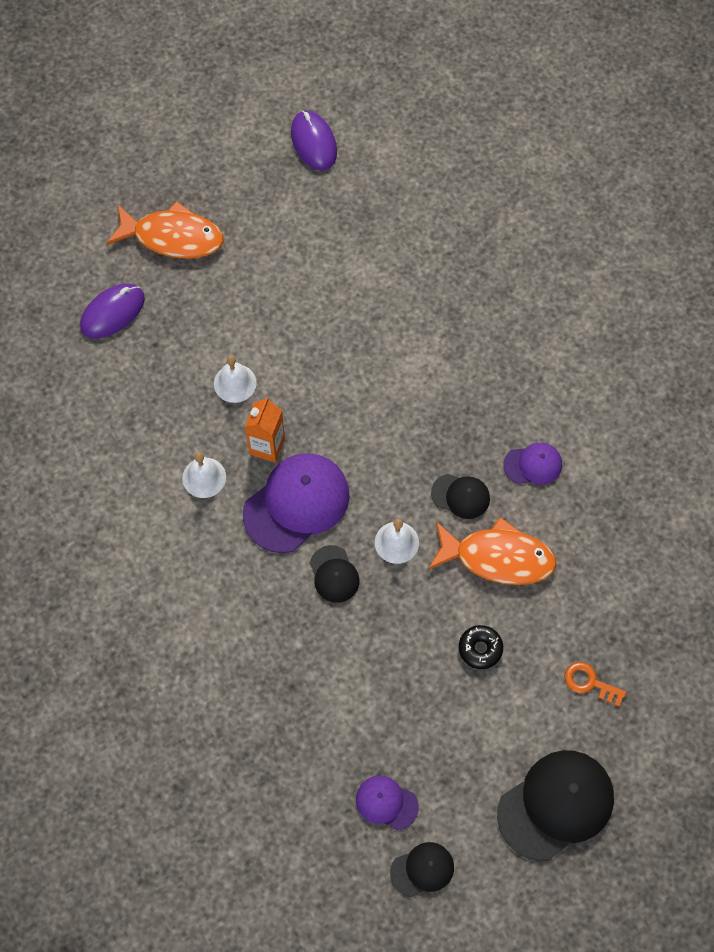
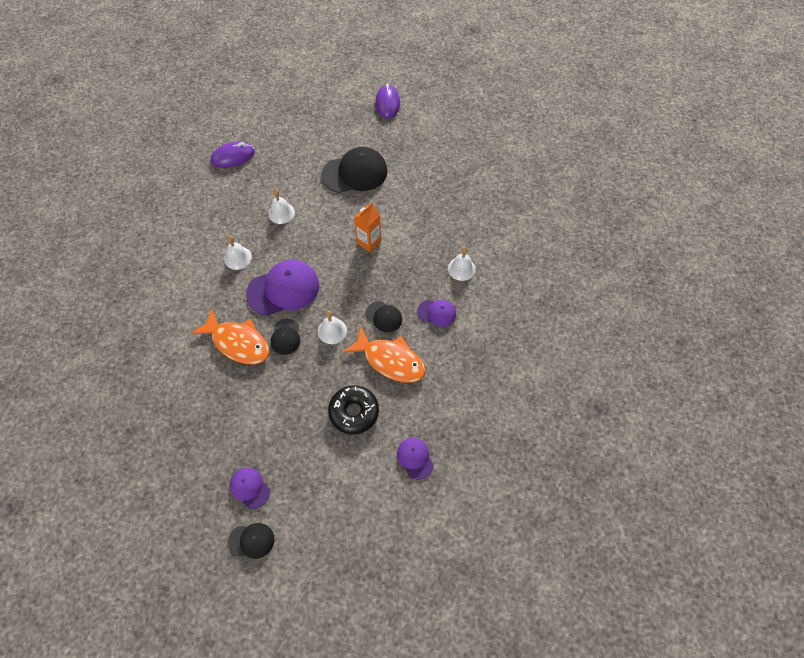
camera: 20 degrees right, 5 degrees down
orange fish [106,201,224,259] -> orange fish moved to [191,309,269,364]
orange carton [245,397,285,463] -> orange carton moved to [354,202,381,252]
black donut [459,625,503,669] -> black donut [328,385,379,435], size x1.66
black cap [497,750,614,861] -> black cap moved to [321,147,388,193]
orange key [564,662,626,707] -> purple cap [397,438,434,480]
none -> white bell [448,247,476,281]

